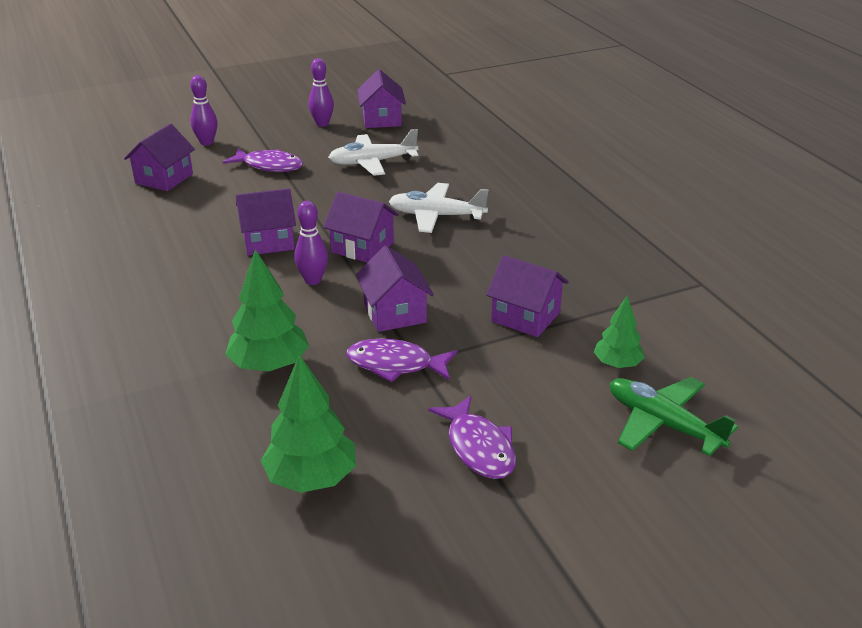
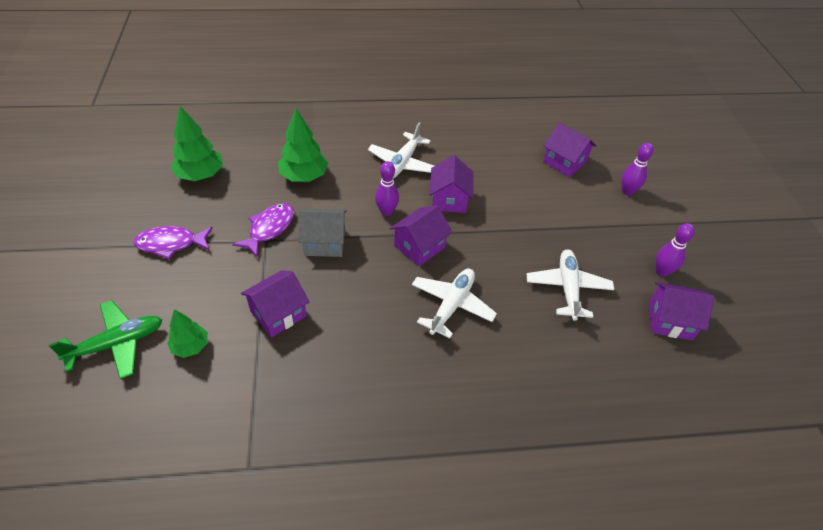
camera: 105 degrees right, 15 degrees up
purple fish [223,148,303,172] -> none
purple house [356,246,434,332] -> grey house [299,209,347,257]
none -> white plane [368,122,434,179]

